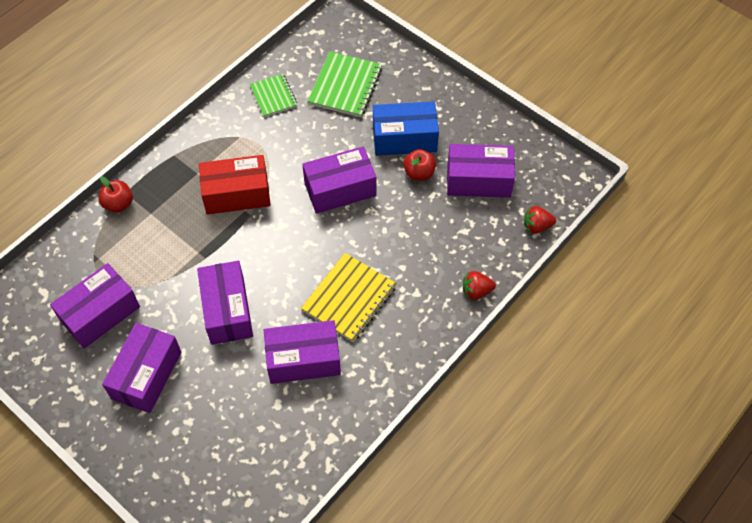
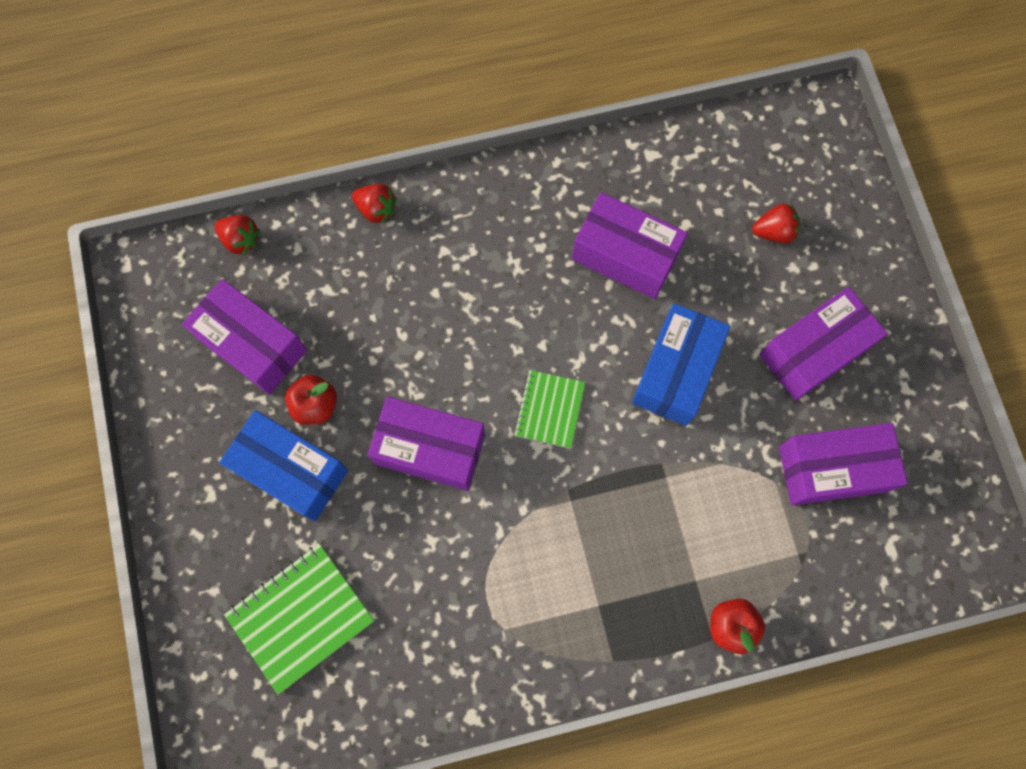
camera: 145 degrees left, 15 degrees up
purple box [197,261,253,345] -> blue box [632,303,730,426]
red box [199,155,271,215] -> none
green notebook [250,74,297,117] -> green notebook moved to [514,370,585,448]
yellow notebook [301,253,397,342] -> none
none -> red strawberry [752,203,800,243]

